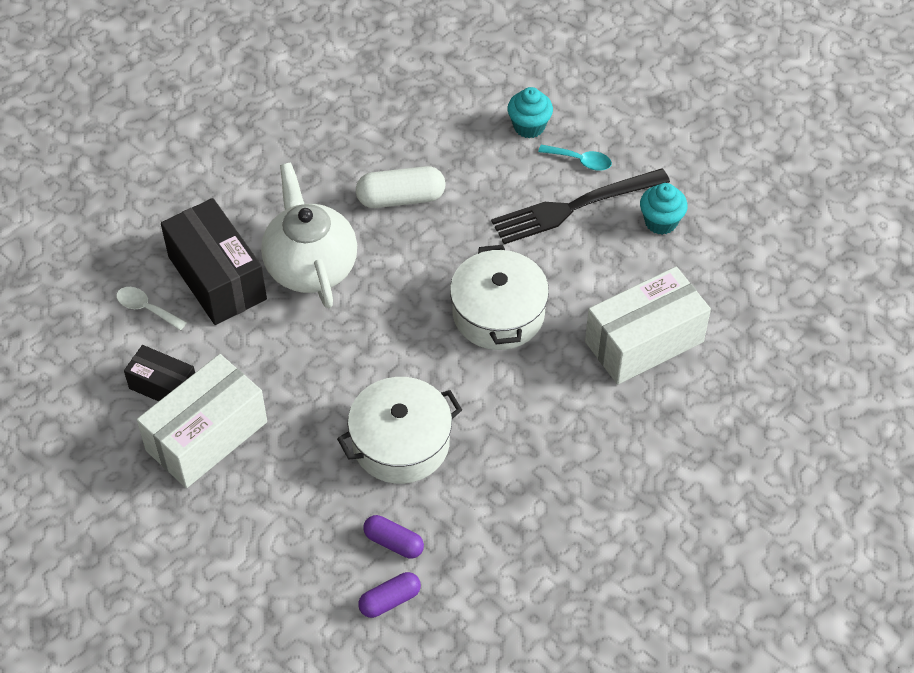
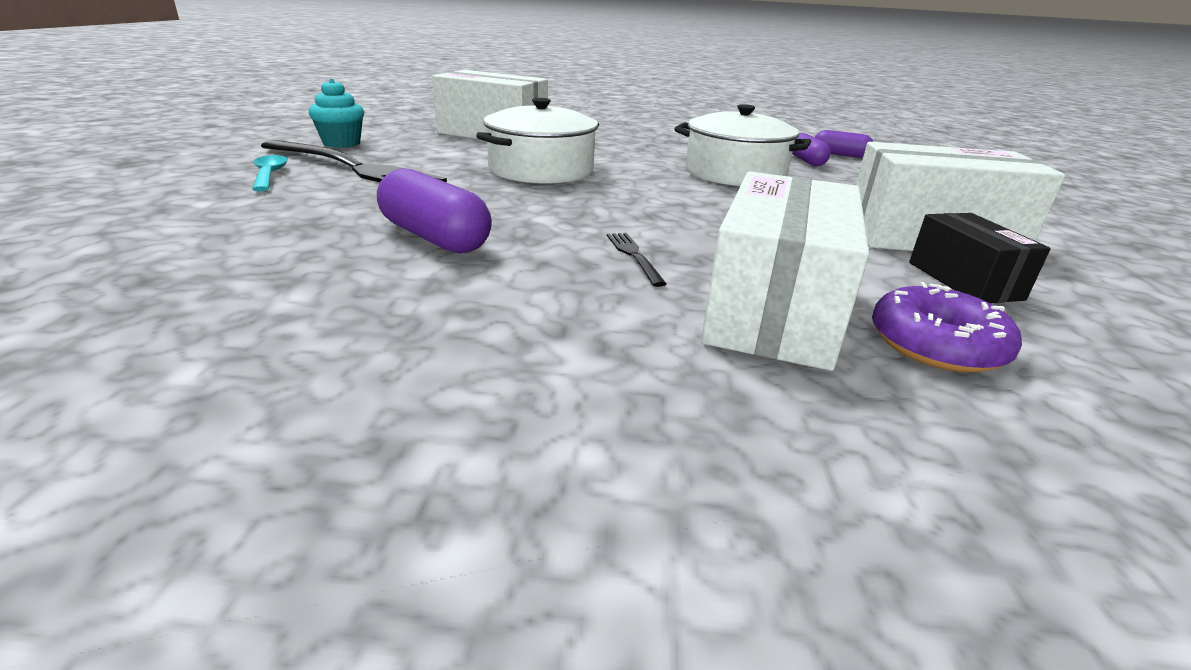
camera: 130 degrees left, 25 degrees down
white spoon [116,287,187,330] -> purple donut [872,282,1022,373]
black box [161,198,267,325] -> white box [701,171,869,371]
white teapot [261,163,357,308] -> black fork [607,233,667,287]
white capsule [356,166,445,208] -> purple capsule [377,169,492,253]
turquoise cupcake [507,87,553,138] -> none

